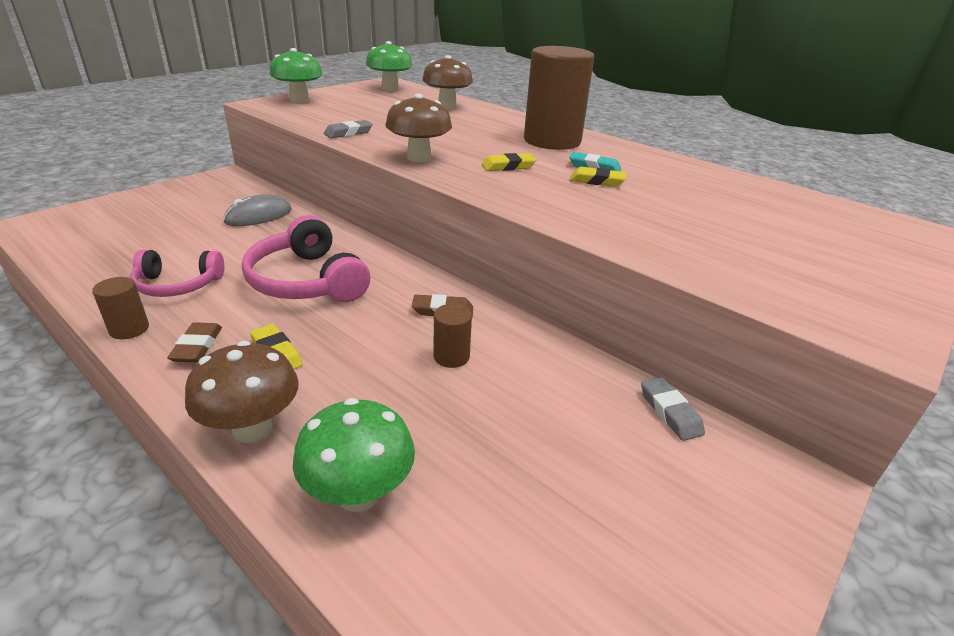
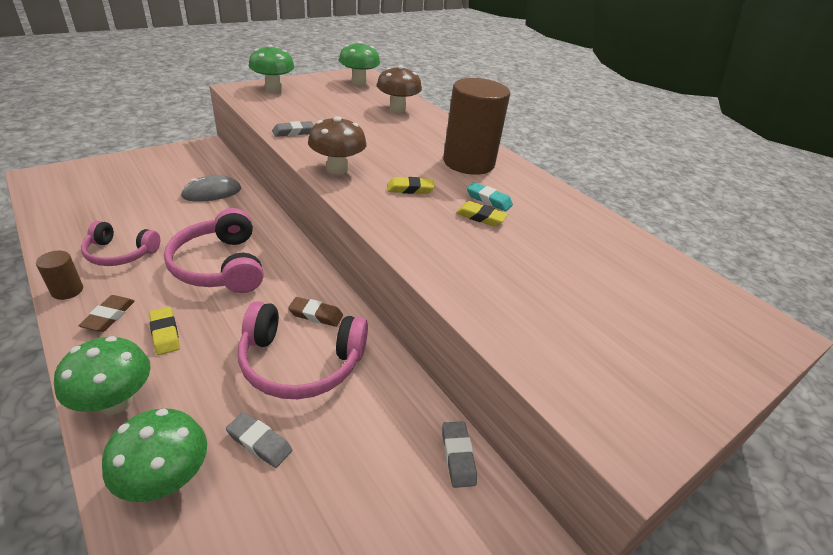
camera: 10 degrees right, 5 degrees up
brown mushroom [185,341,299,443] -> green mushroom [54,336,151,415]
brown cylinder [434,304,472,368] -> pink headphones [238,301,368,399]
none -> grey eraser [226,412,292,468]

